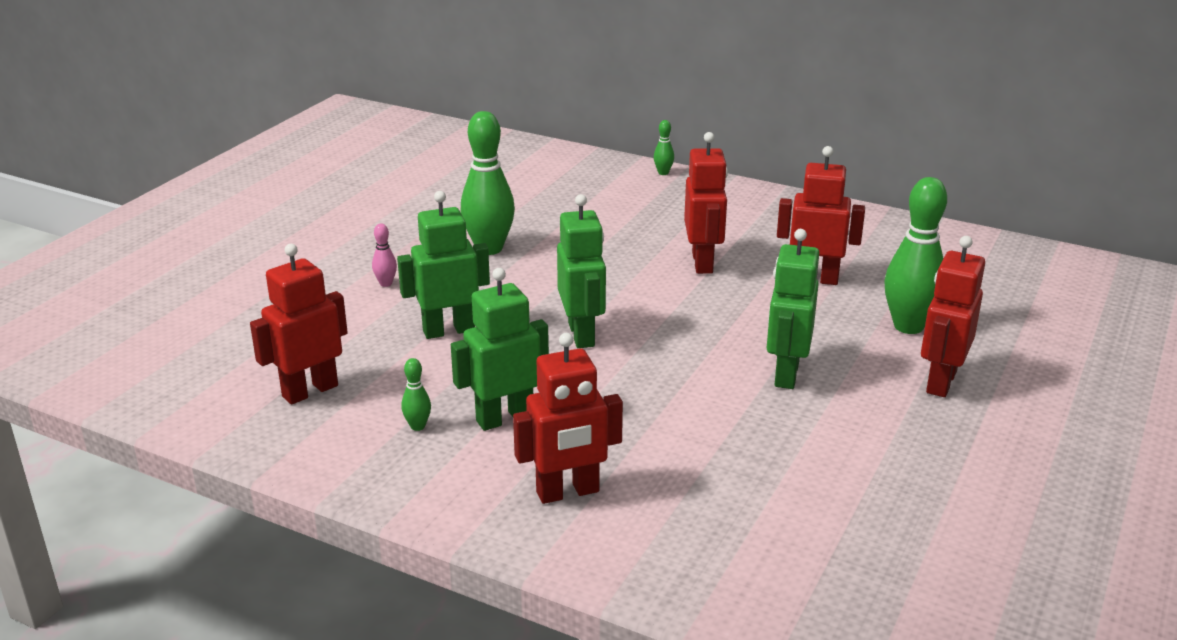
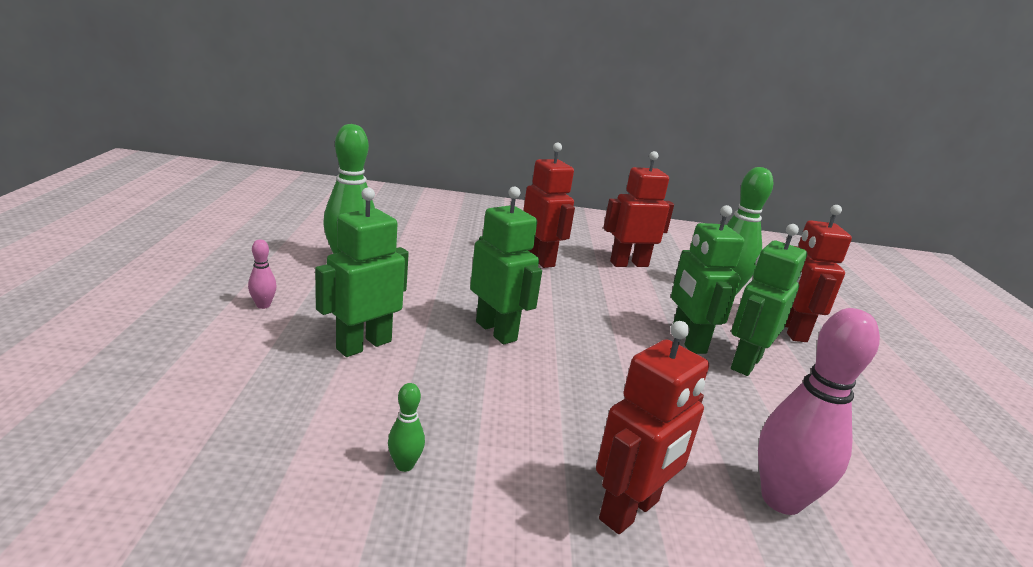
camera: 30 degrees left, 5 degrees down
red robot [250,244,348,405] -> none
green robot [451,268,549,431] -> green robot moved to [731,224,807,376]
green bowling pin [654,120,674,175] -> none
none -> pink bowling pin [758,308,880,515]

